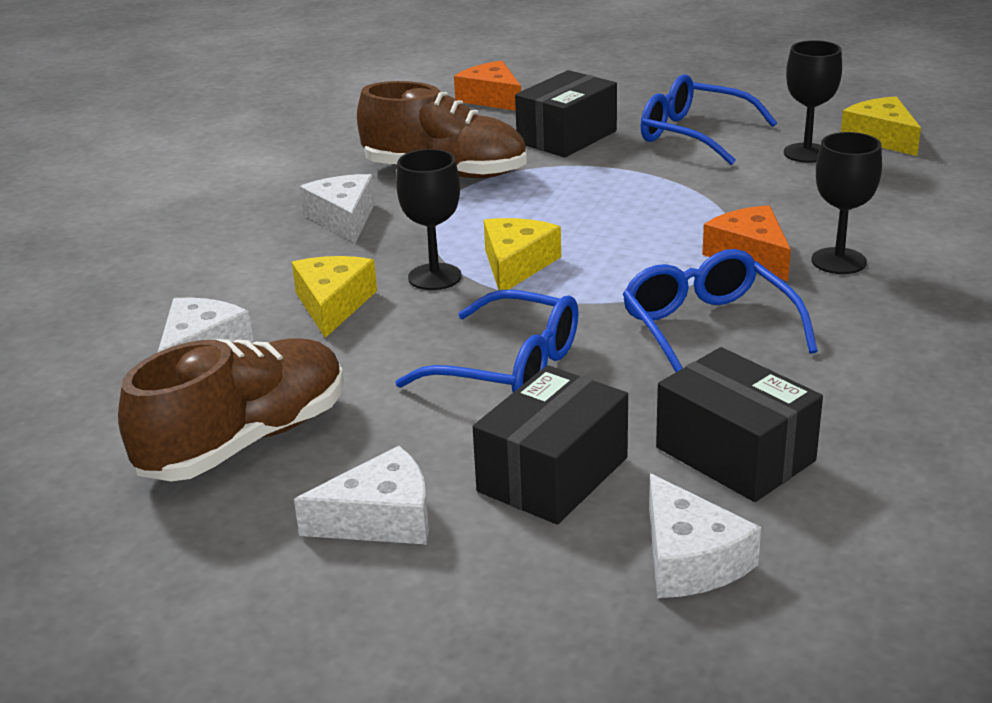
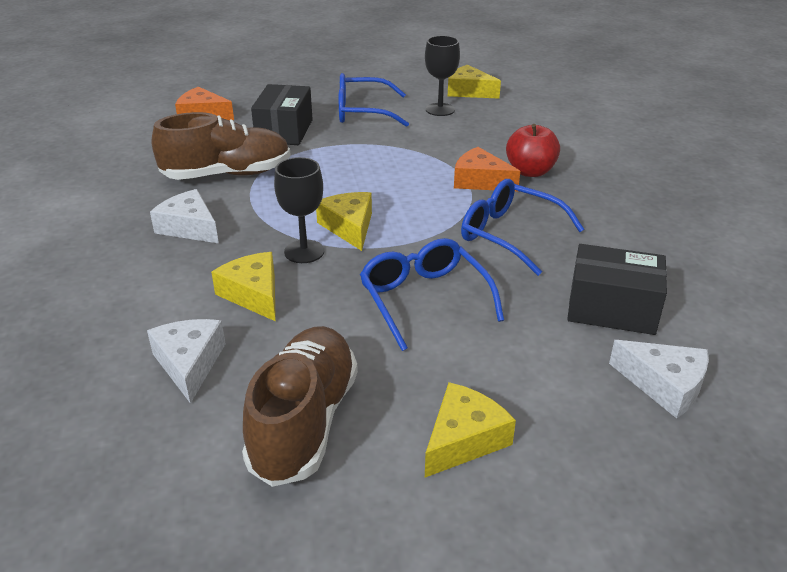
camera: 35 degrees left, 5 degrees up
white cheese [294,446,429,545] -> yellow cheese [425,382,516,477]
blue glasses [395,290,578,392] -> blue glasses turned 105 degrees counterclockwise [360,238,504,351]
black box [473,365,628,525] -> none
black goblet [812,132,882,274] -> red apple [506,124,560,177]

